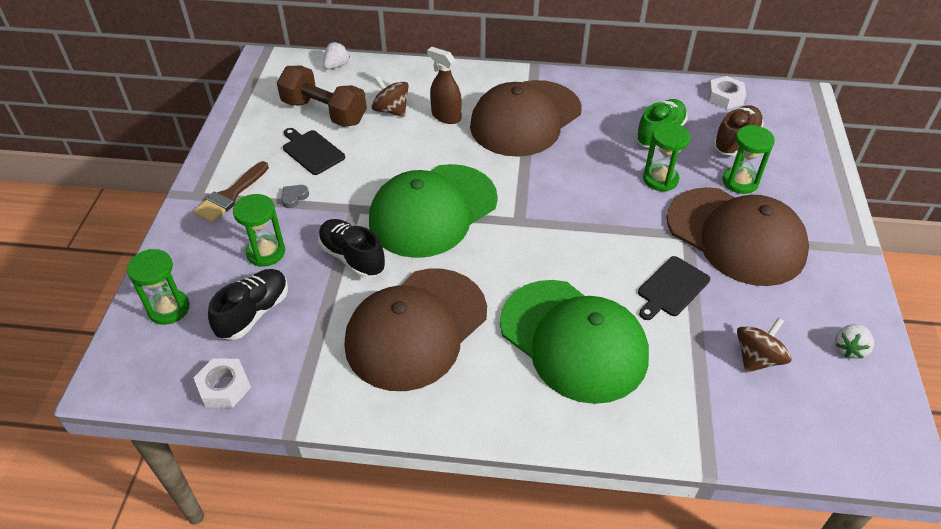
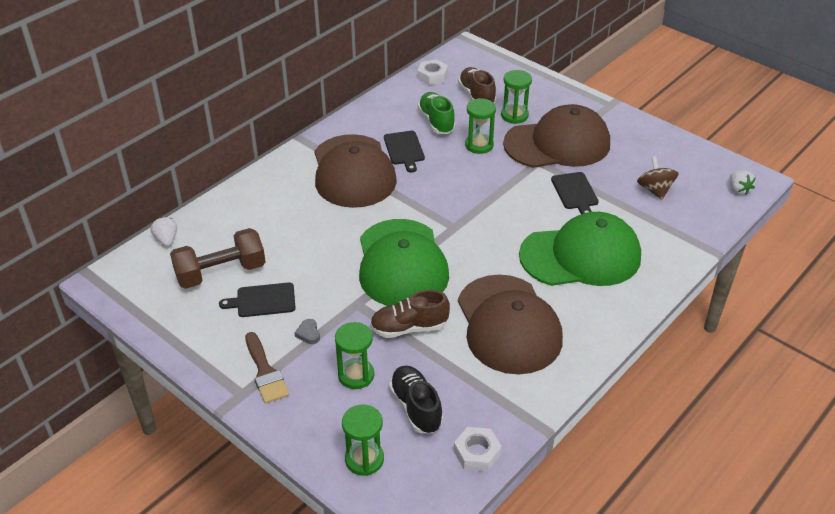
camera: 55 degrees left, 5 degrees down
black shoe [318,219,385,278] -> brown shoe [370,290,450,338]
brown spinning top [372,76,409,117] -> none
brown spray bottle [427,47,462,124] -> none
white strawberry [835,324,874,359] -> white strawberry moved to [730,170,756,195]
none -> black cutting board [384,131,425,173]

